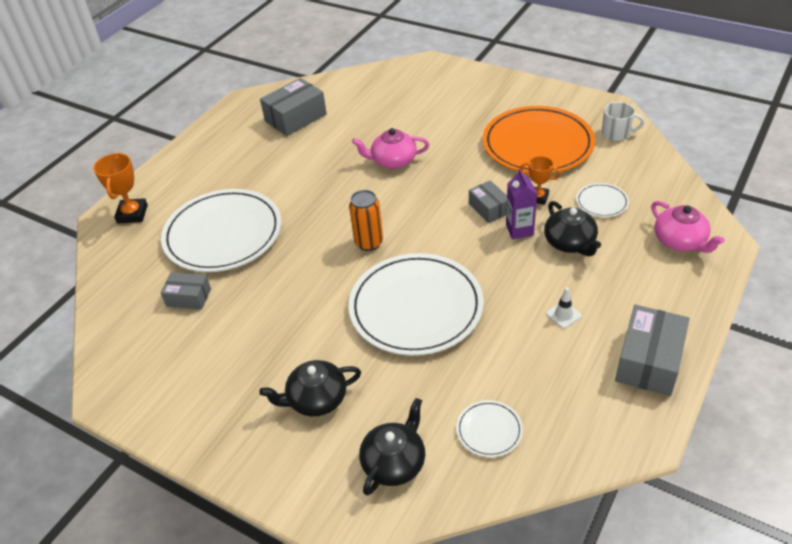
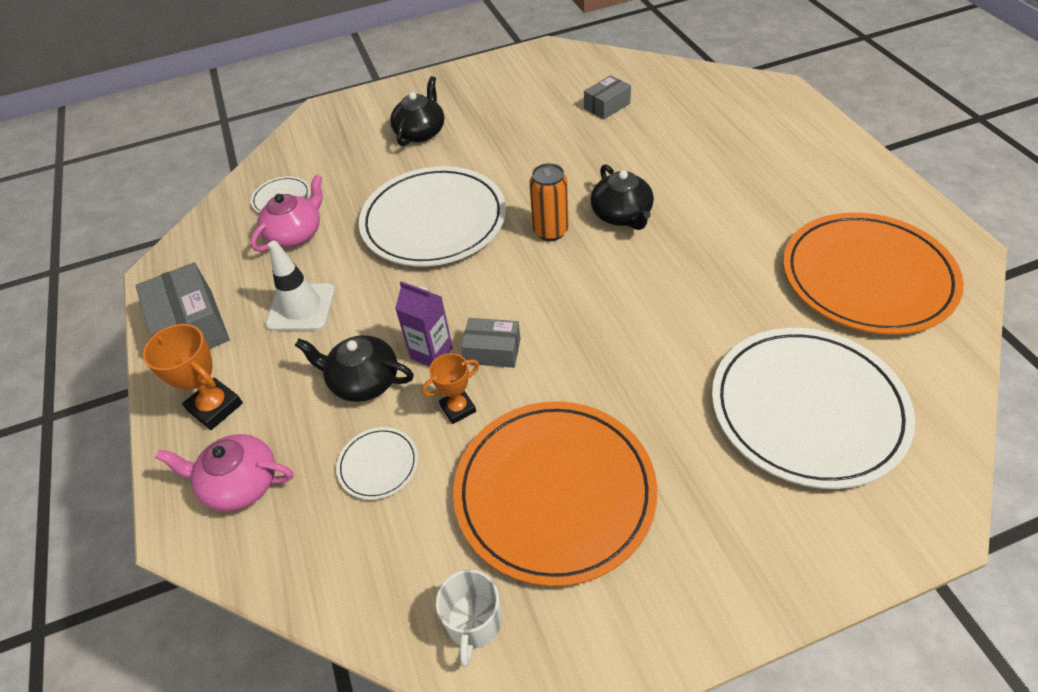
camera: 130 degrees right, 5 degrees up
orange trophy [93,153,148,223] -> orange trophy moved to [143,324,243,430]
white plate [161,189,282,272] -> white plate moved to [712,328,915,489]
grey box [260,78,327,136] -> orange plate [783,213,964,335]
pink teapot [352,128,429,169] -> pink teapot moved to [250,174,323,252]
black teapot [359,398,425,496] -> black teapot moved to [591,164,654,230]
white traffic cone [546,288,582,328] -> white traffic cone [265,241,335,331], size x1.93
white mug [602,102,645,141] -> white mug turned 45 degrees counterclockwise [436,570,502,667]

